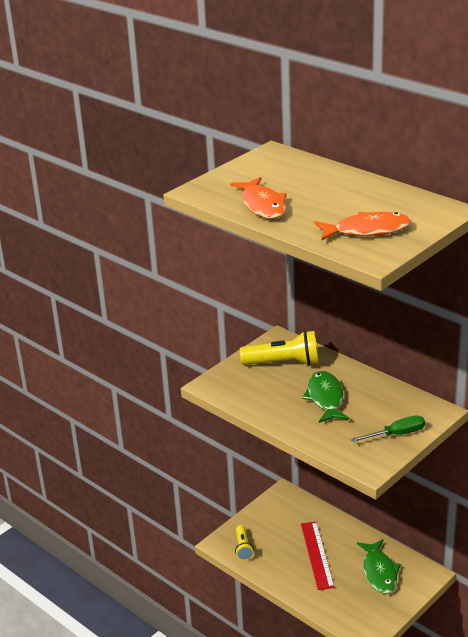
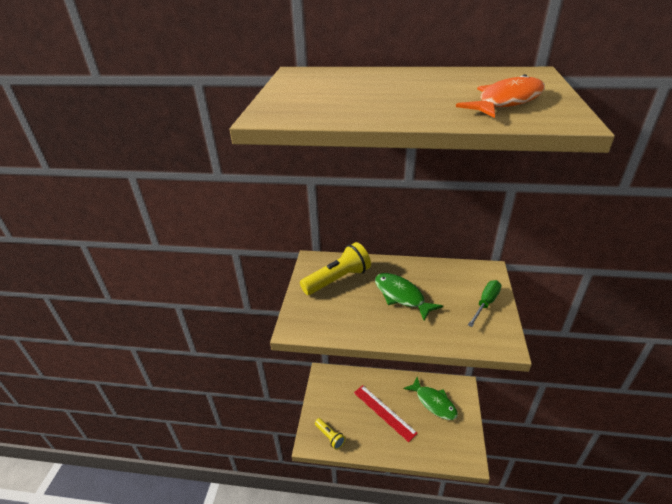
camera: 35 degrees left, 5 degrees up
orange fish [230,177,287,219] -> none

